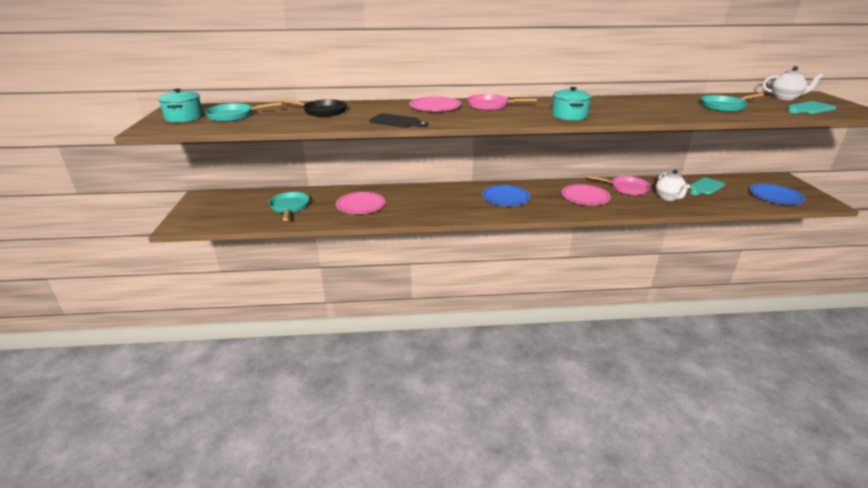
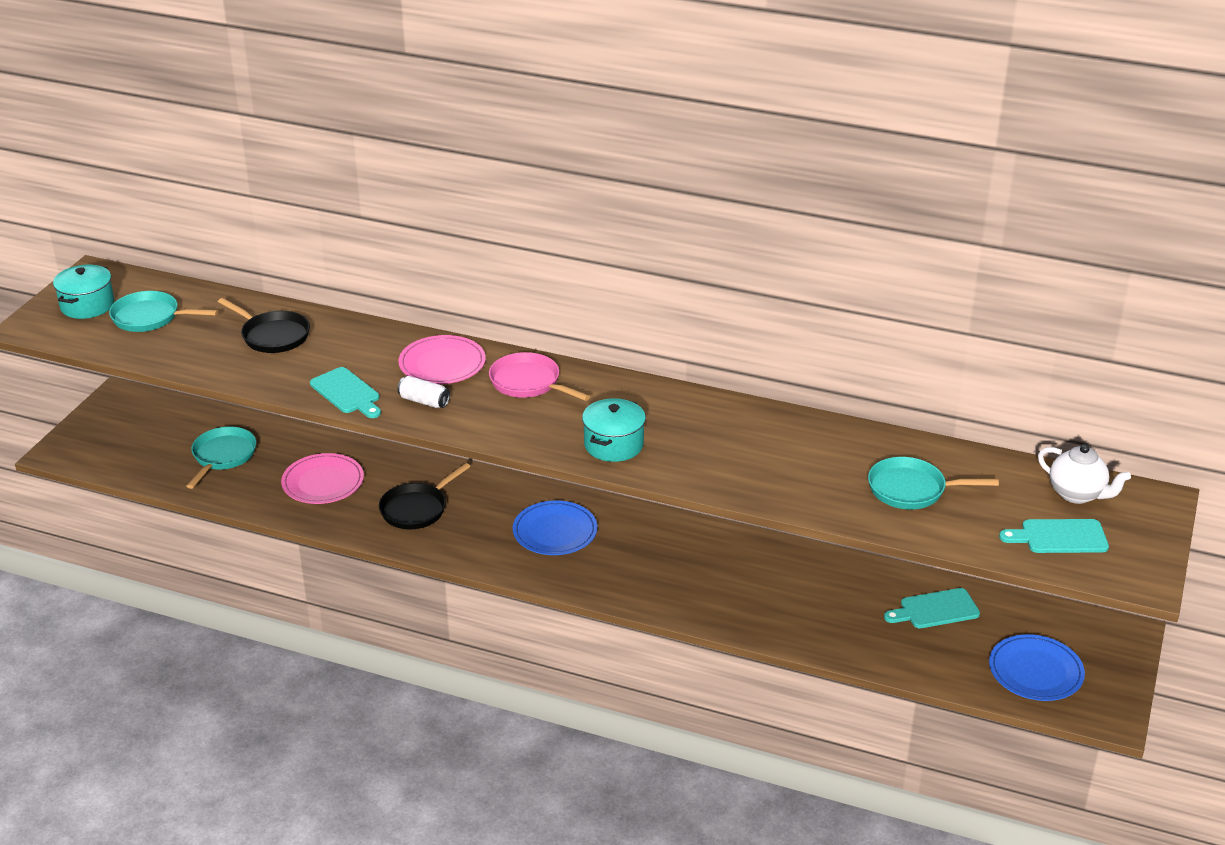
camera: 25 degrees right, 5 degrees up
black cutting board [369,113,428,128] -> turquoise cutting board [310,367,381,418]
pink plate [561,184,611,205] -> none
pink pan [587,175,651,195] -> none
white teapot [655,170,690,201] -> none
none -> black pan [379,463,471,529]
none -> white can [397,376,450,408]

